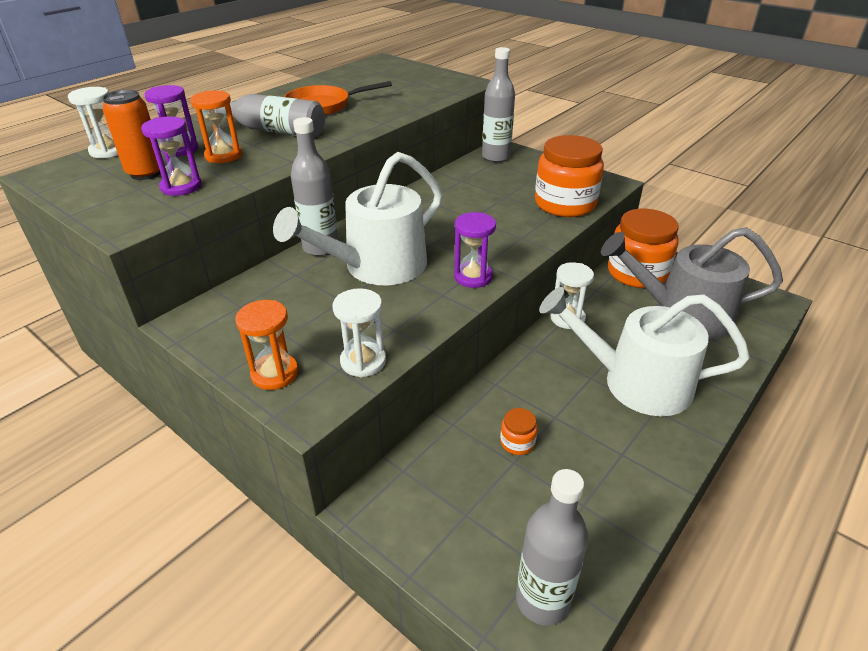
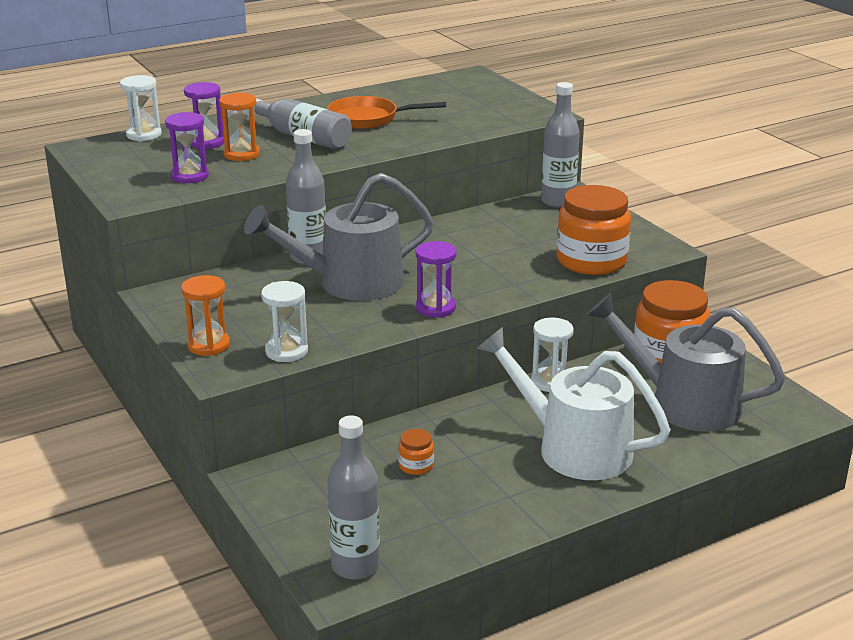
camera: 20 degrees right, 10 degrees down
orange can [102,90,161,180] -> none
white watering can [273,152,442,285] -> grey watering can [244,173,434,301]

